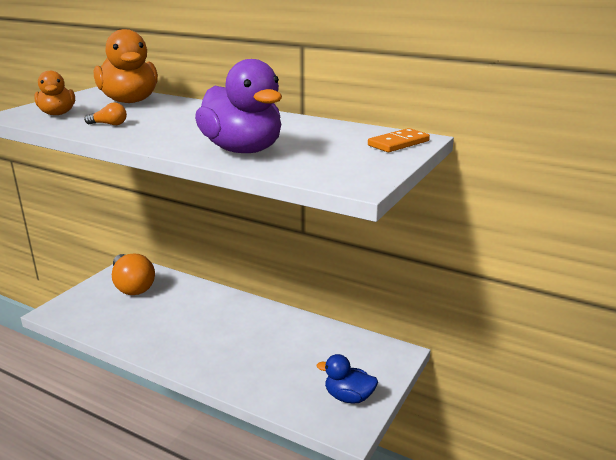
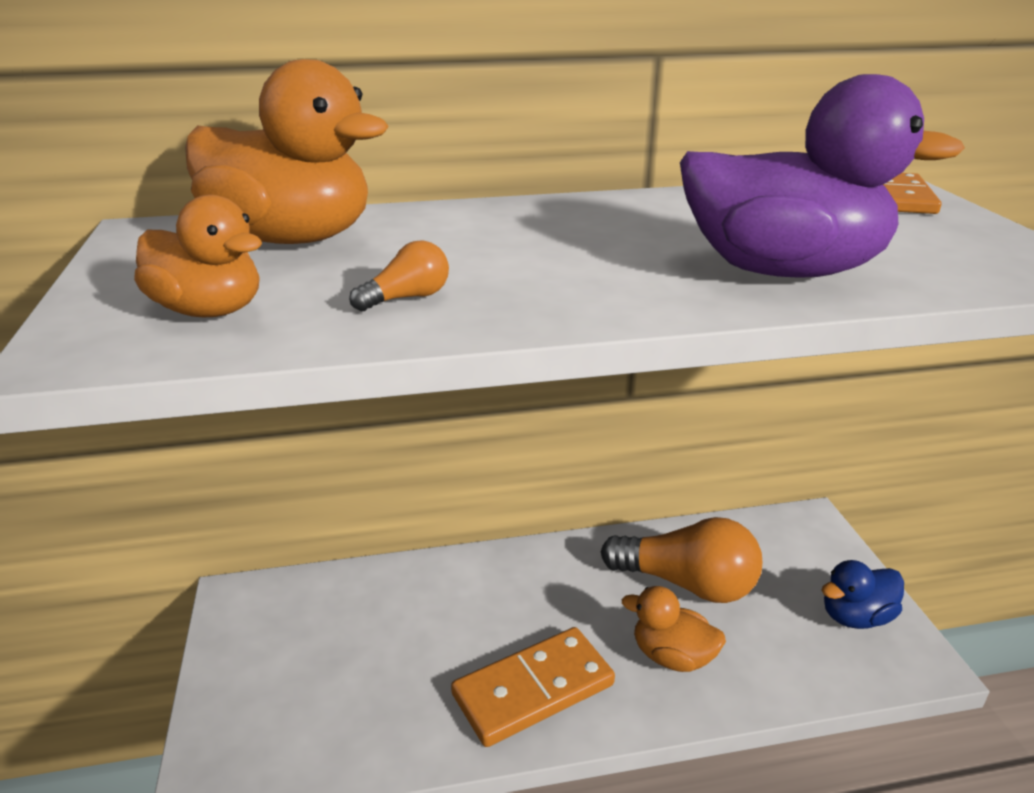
camera: 40 degrees left, 5 degrees up
orange light bulb [112,253,155,295] -> orange light bulb moved to [601,517,762,603]
none -> orange domino [451,627,615,747]
none -> orange duck [622,586,726,672]

